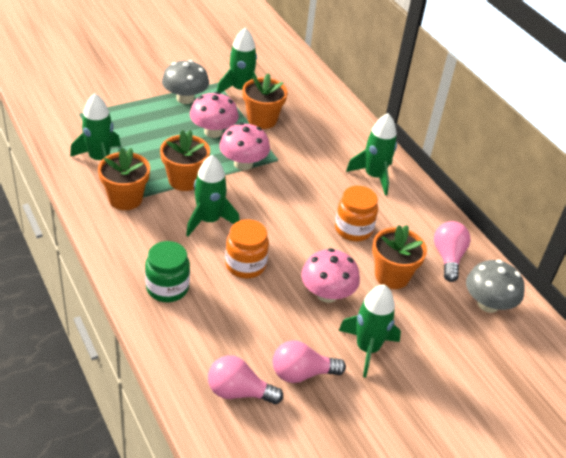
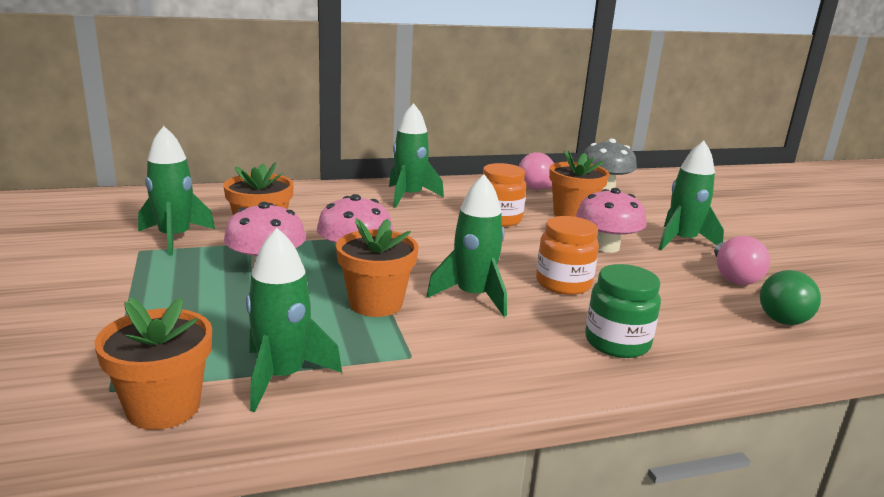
camera: 75 degrees left, 20 degrees down
orange flower pot [98,147,150,210] -> orange flower pot moved to [95,297,212,430]
grey mushroom [162,60,209,104] -> none
pink light bulb [208,355,283,404] -> green light bulb [760,270,821,325]

